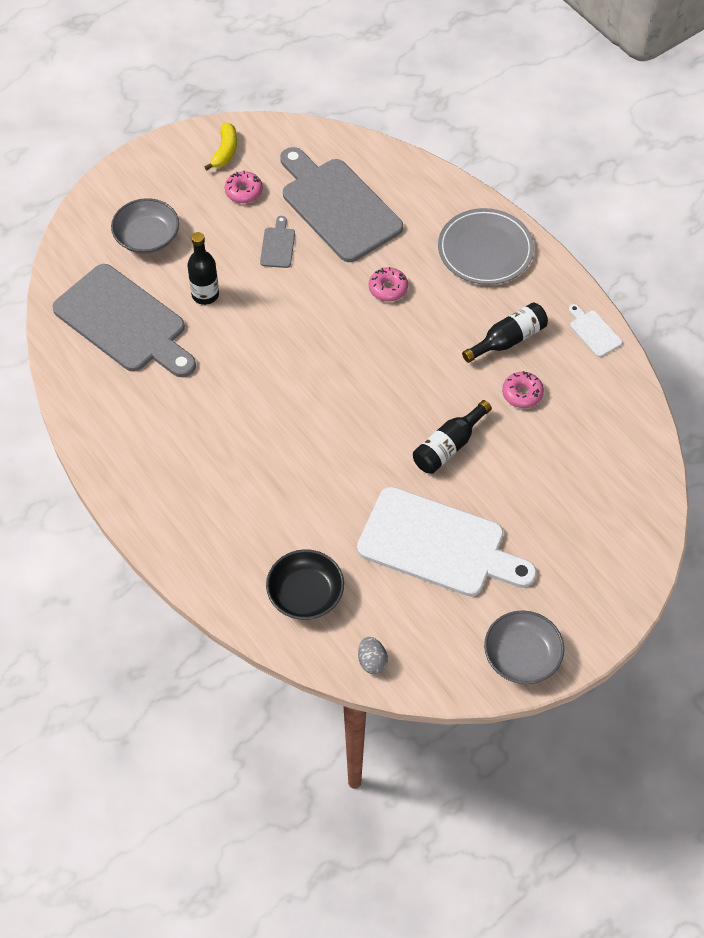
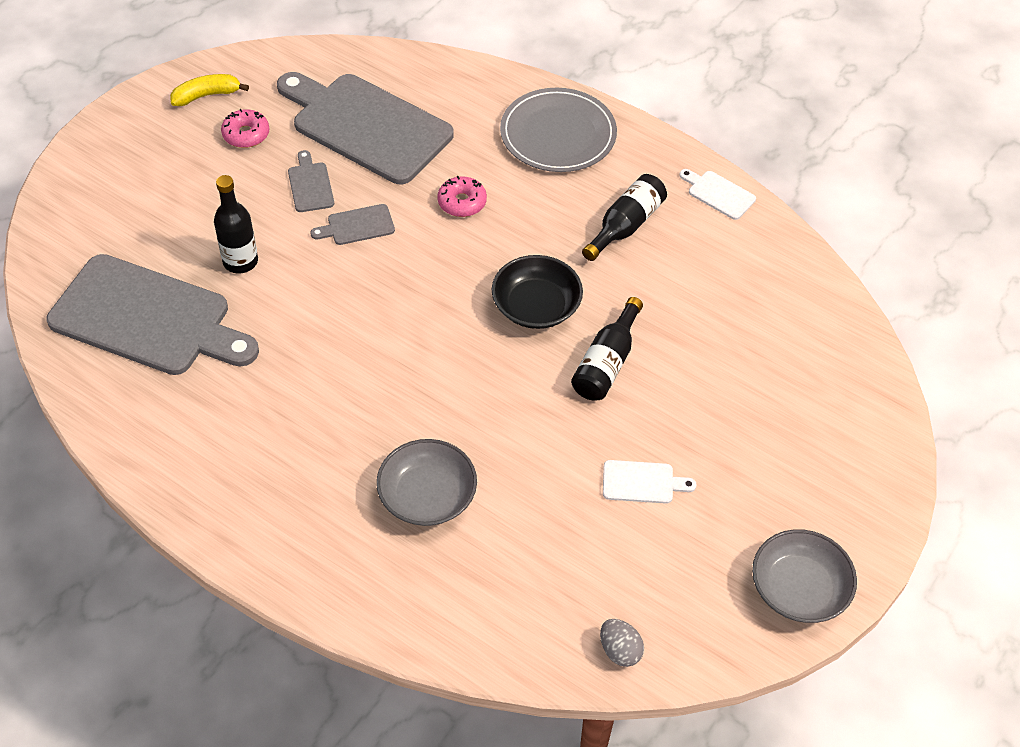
camera: 20 degrees left, 5 degrees down
grey bowl [111,198,179,254] -> grey bowl moved to [376,439,477,526]
yellow banana [204,123,237,170] -> yellow banana turned 105 degrees counterclockwise [170,74,249,106]
black bowl [266,549,344,620] -> black bowl moved to [492,255,583,329]
white cutting board [357,487,537,596] -> white cutting board [603,460,697,504], size x0.41
pink donut [502,371,544,408] -> none
none -> grey cutting board [311,204,395,245]

